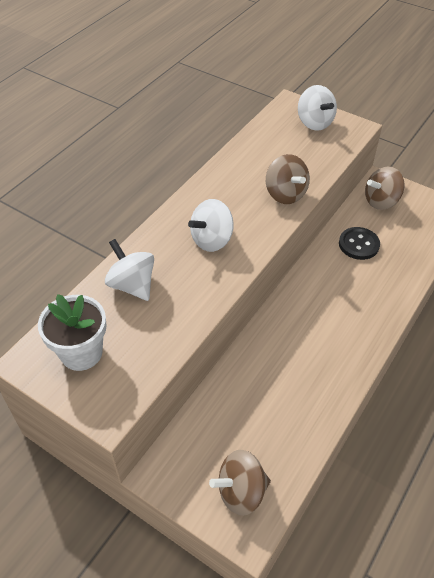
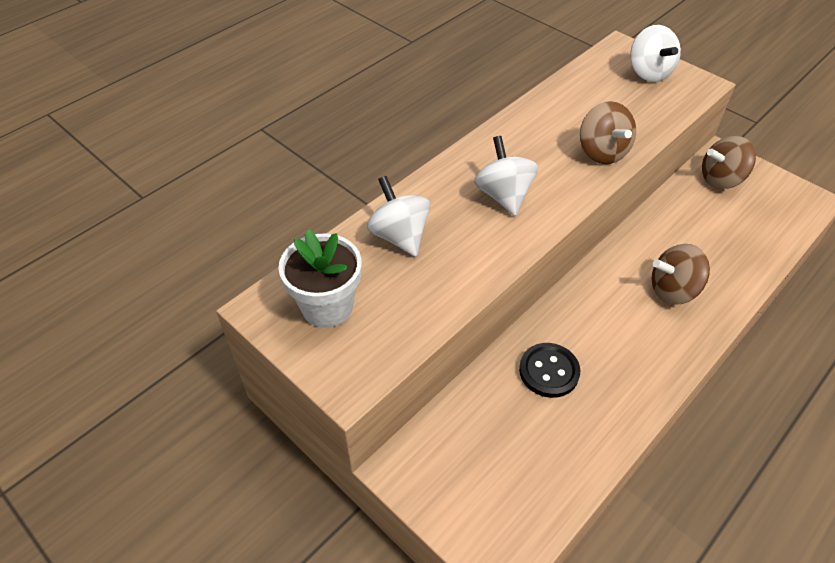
camera: 10 degrees right, 0 degrees up
white spinning top [188,199,234,252] -> white spinning top turned 105 degrees clockwise [474,136,538,216]
brown spinning top [209,450,271,516] -> brown spinning top moved to [652,244,710,305]
black button [339,227,380,260] -> black button moved to [519,343,580,398]

